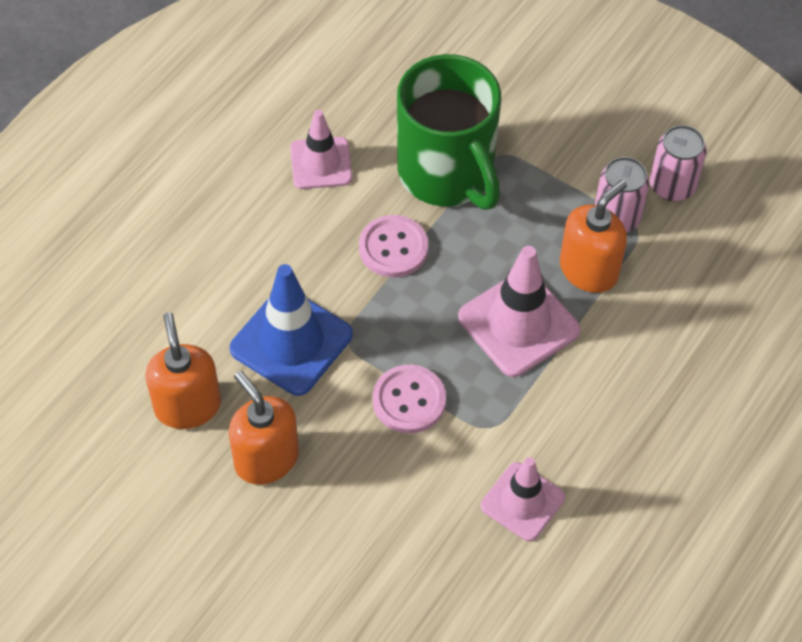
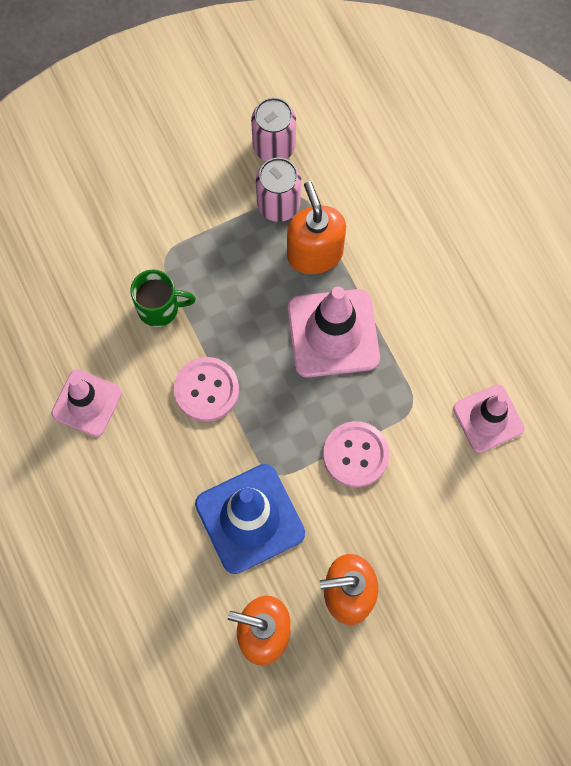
camera: 60 degrees left, 15 degrees up
green mug [397,54,501,210] -> green mug [130,269,196,327], size x0.46

